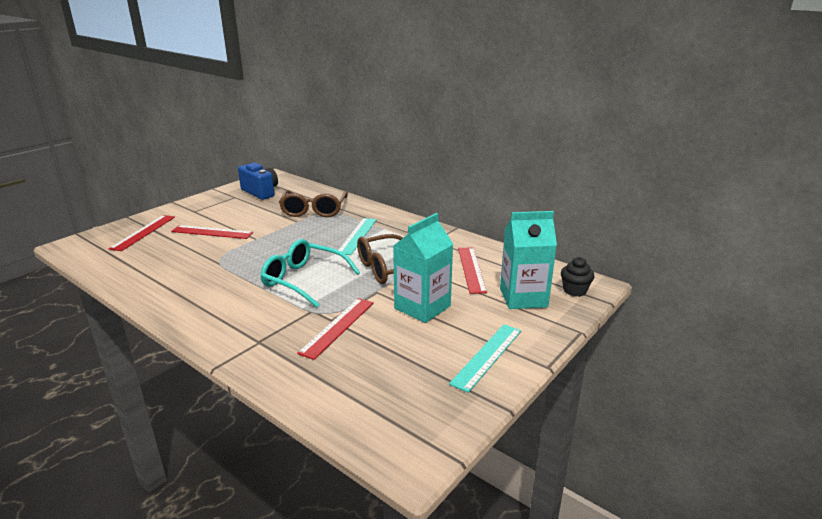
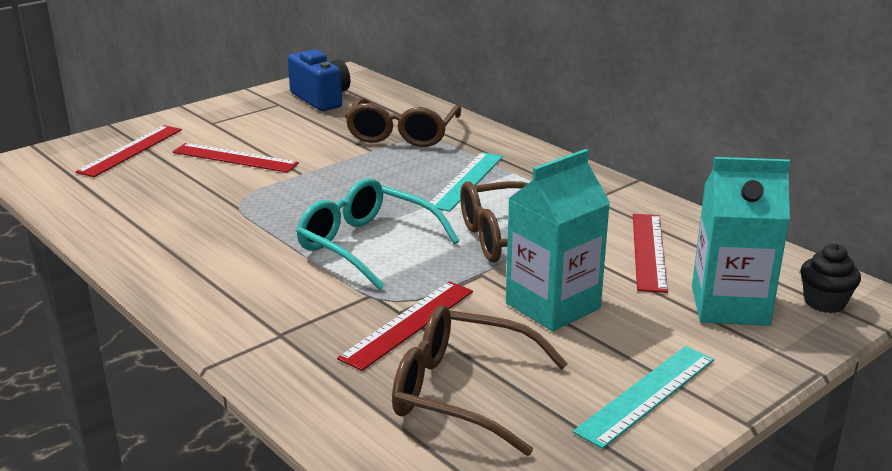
camera: 10 degrees right, 0 degrees up
none -> brown glasses [392,305,568,456]

